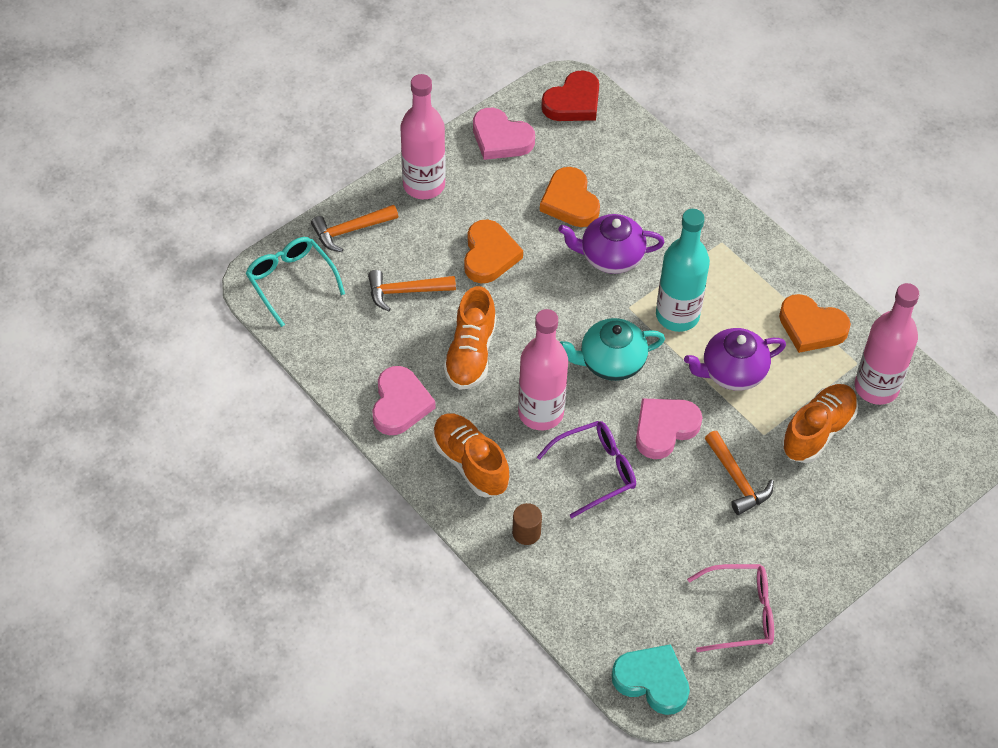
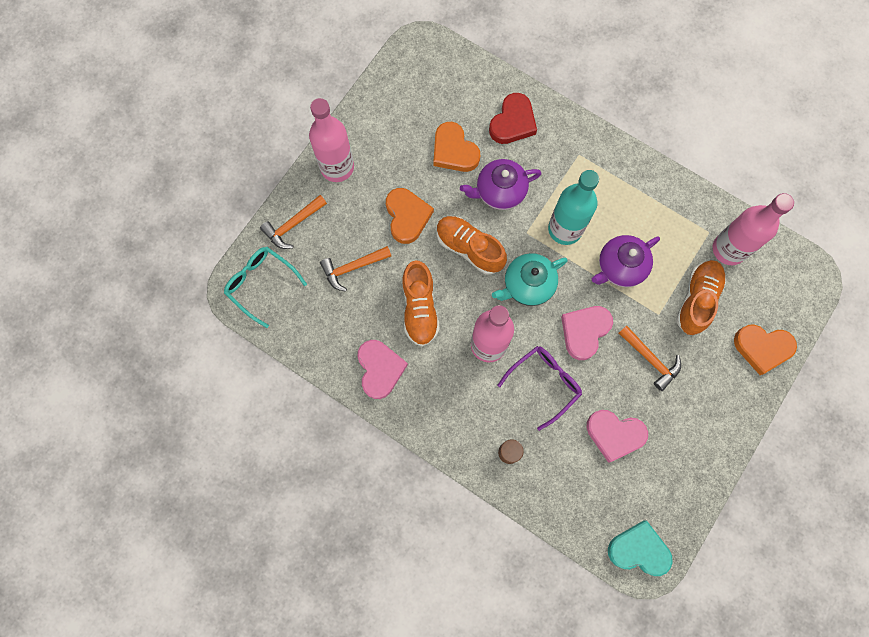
camera: 15 degrees left, 20 degrees up
orange shoe [432,413,509,498] -> orange shoe moved to [437,216,507,275]
pink heart [473,108,535,160] -> pink heart moved to [587,410,648,463]
red heart [541,70,599,121] -> red heart moved to [489,93,537,144]
pink glasses [687,564,774,652] -> none
orange heart [779,294,851,353] -> orange heart moved to [734,325,797,375]

